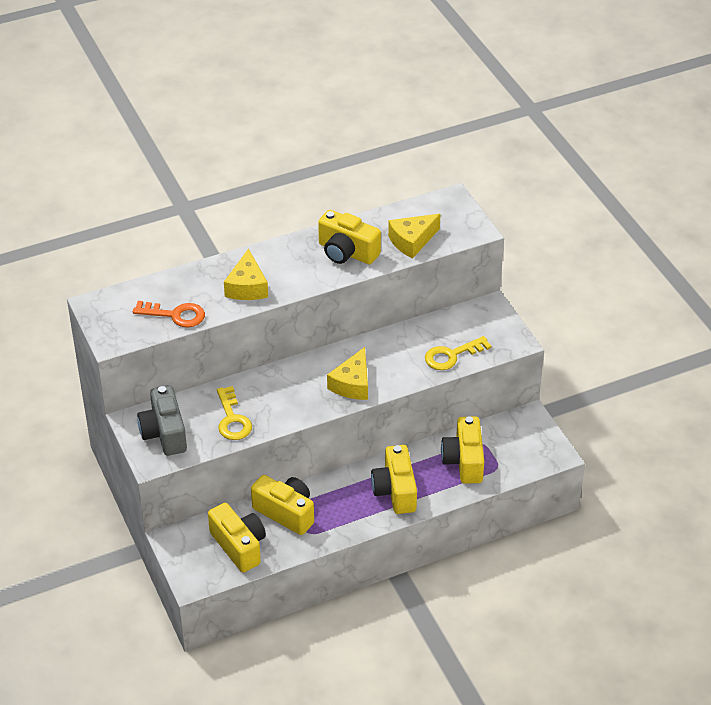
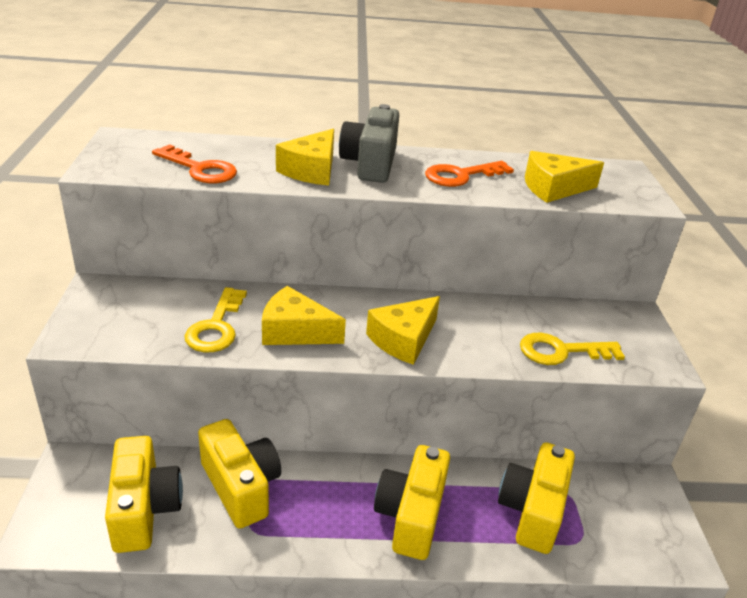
camera: 20 degrees right, 10 degrees down
grey camera [137,385,187,456] -> grey camera moved to [339,104,399,183]
yellow camera [318,210,381,264] -> orange key [425,161,514,187]
none -> yellow cheese [262,286,346,345]

